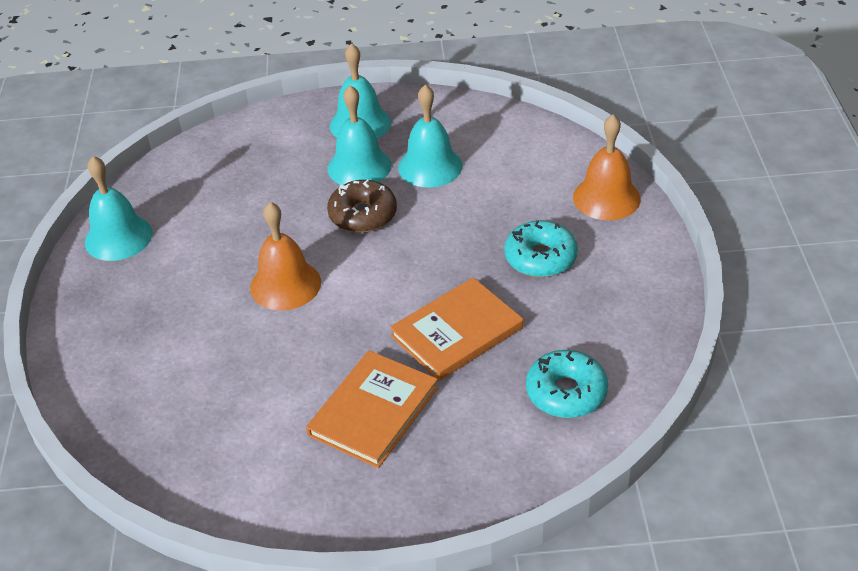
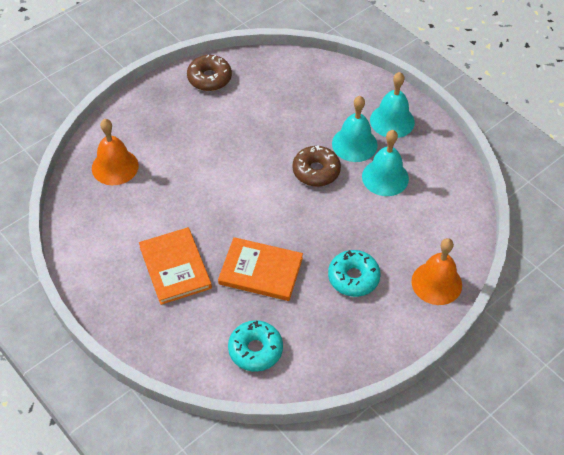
camera: 50 degrees right, 10 degrees up
turquoise bell [85,156,152,261] -> brown donut [187,55,232,91]
orange bell [250,202,321,311] -> orange bell moved to [92,119,139,185]
orange book [306,350,438,468] -> orange book turned 75 degrees clockwise [139,227,212,305]

